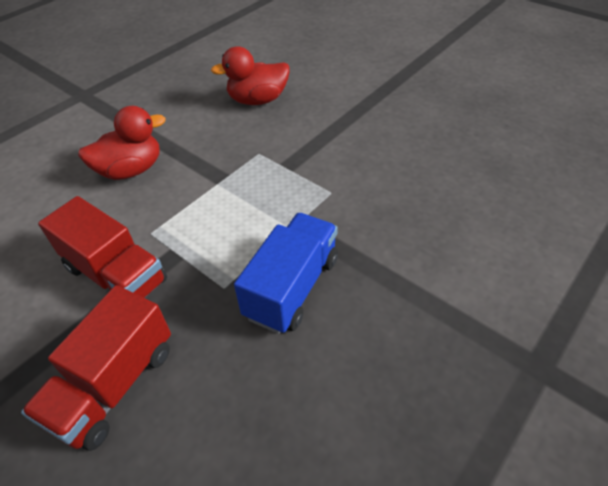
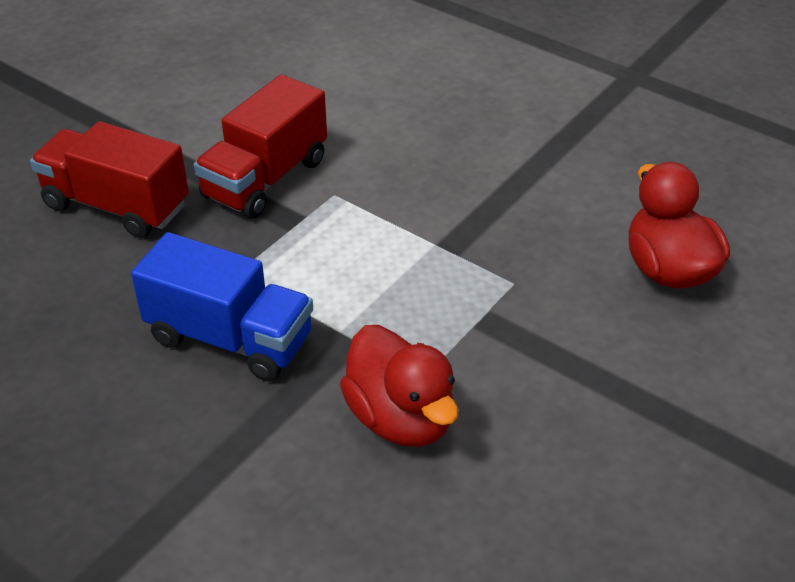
camera: 85 degrees right, 5 degrees down
red duck [78,106,166,180] -> red duck moved to [340,325,459,447]

